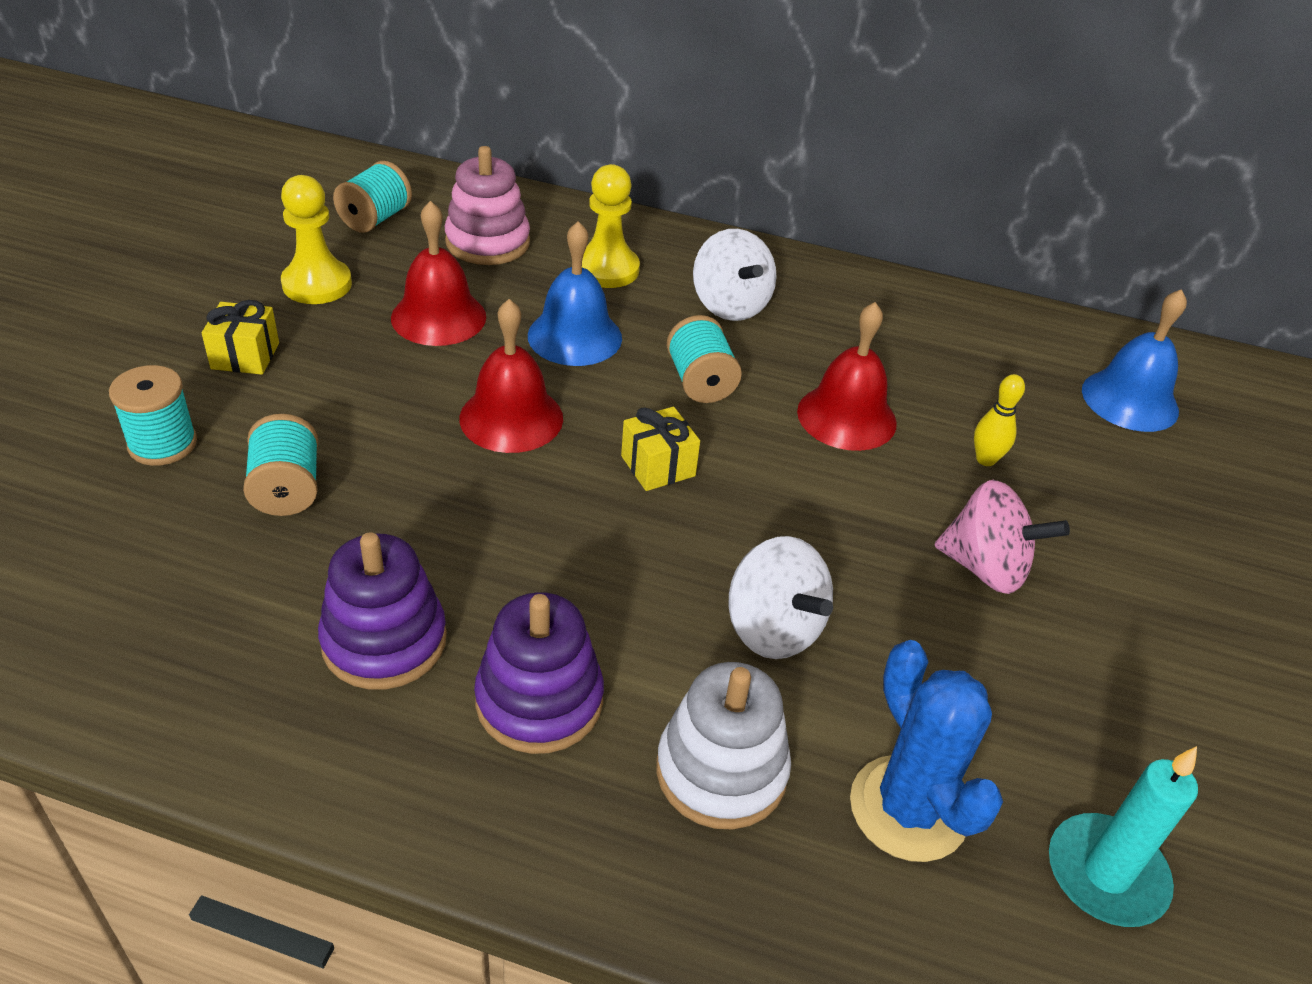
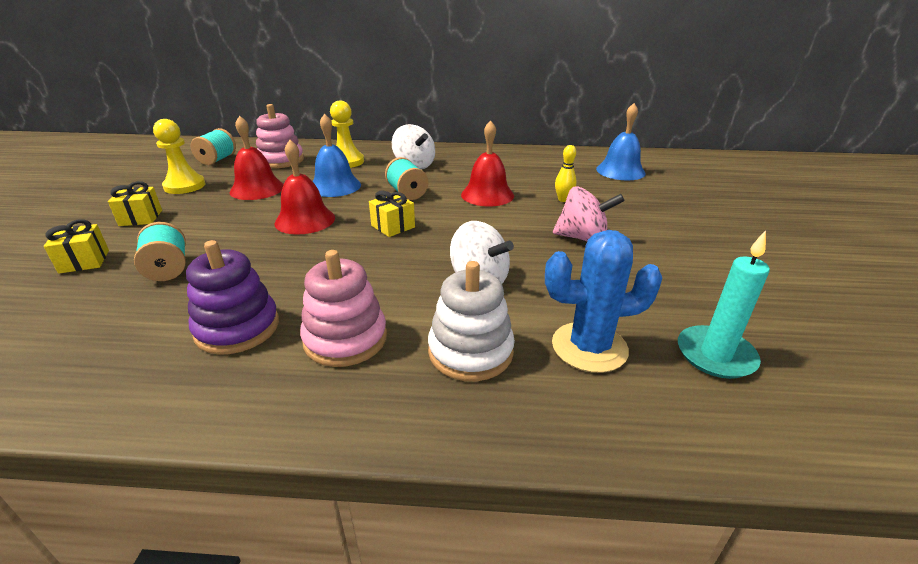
camera: 10 degrees left, 10 degrees down
turquoise spool [109,365,197,466] -> yellow gift [44,219,109,274]
purple stacking toy [474,592,604,754] -> pink stacking toy [300,250,387,367]
blue cactus [850,640,1003,862] -> blue cactus turned 60 degrees counterclockwise [545,230,662,373]

